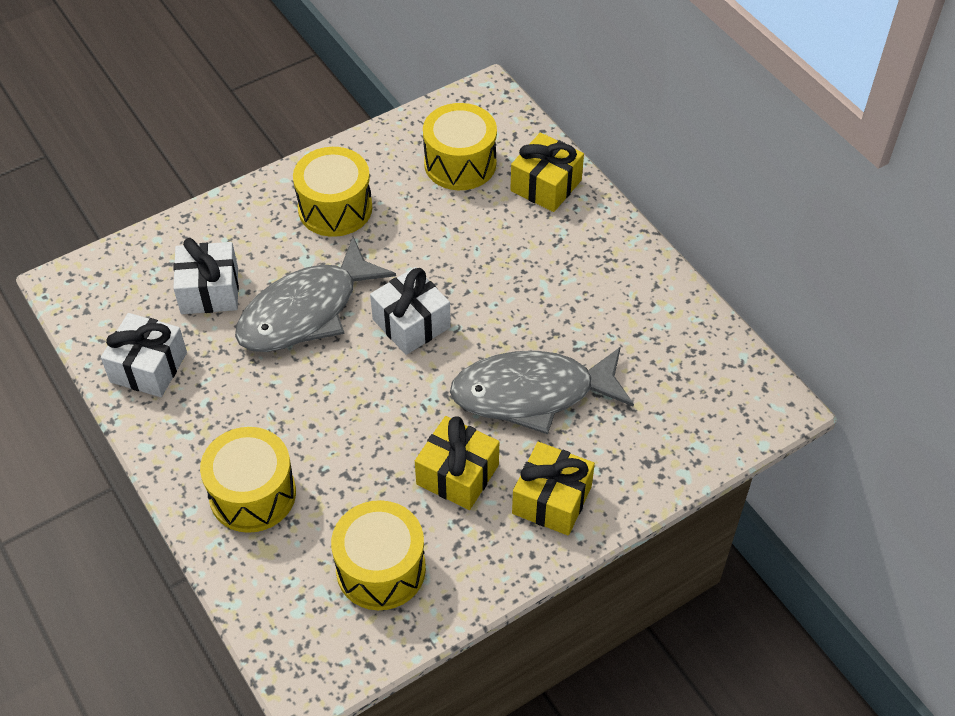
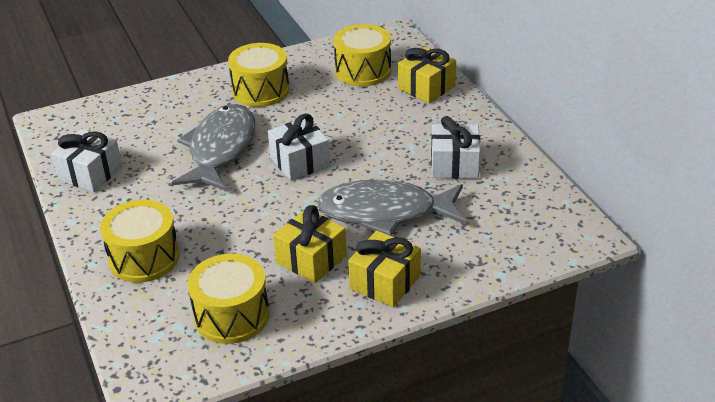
camera: 10 degrees right, 15 degrees down
white gift [173,238,239,314] -> white gift moved to [431,116,480,179]
grey fish [235,237,396,352] -> grey fish turned 135 degrees clockwise [171,104,255,191]

